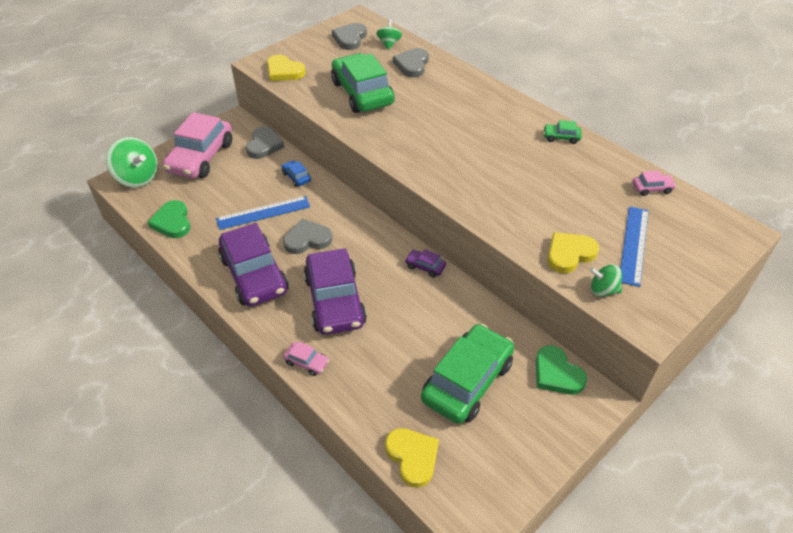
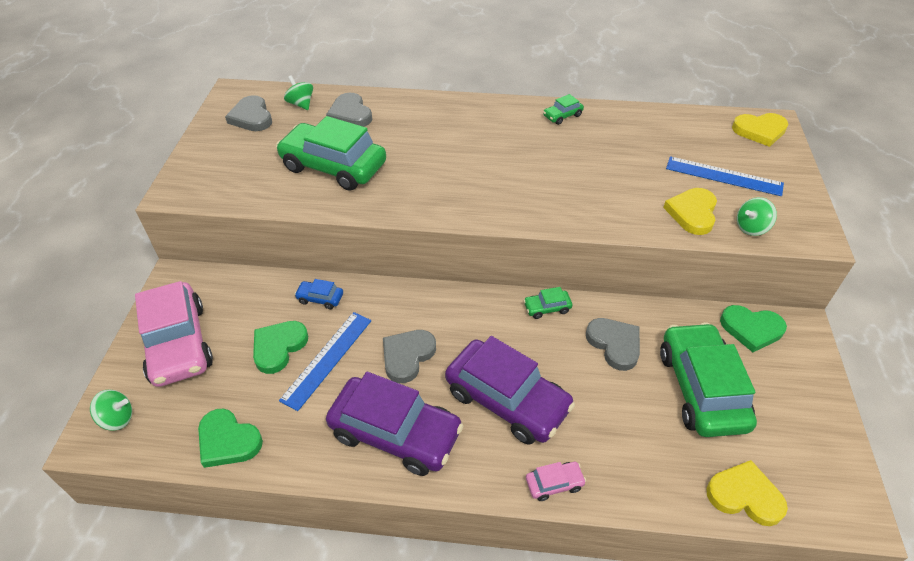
camera: 40 degrees left, 0 degrees up
green spinning top [106,137,158,188] -> green spinning top [90,389,132,431], size x0.56
grey heart [246,127,284,159] -> grey heart moved to [586,318,640,371]
yellow heart [267,55,305,81] -> yellow heart moved to [732,113,788,147]
purple car [405,249,446,278] -> green car [523,287,572,319]
blue ruler [620,206,649,287] -> blue ruler turned 45 degrees counterclockwise [666,156,784,196]
pink car [632,171,676,196] -> none
none -> green heart [253,321,308,374]

